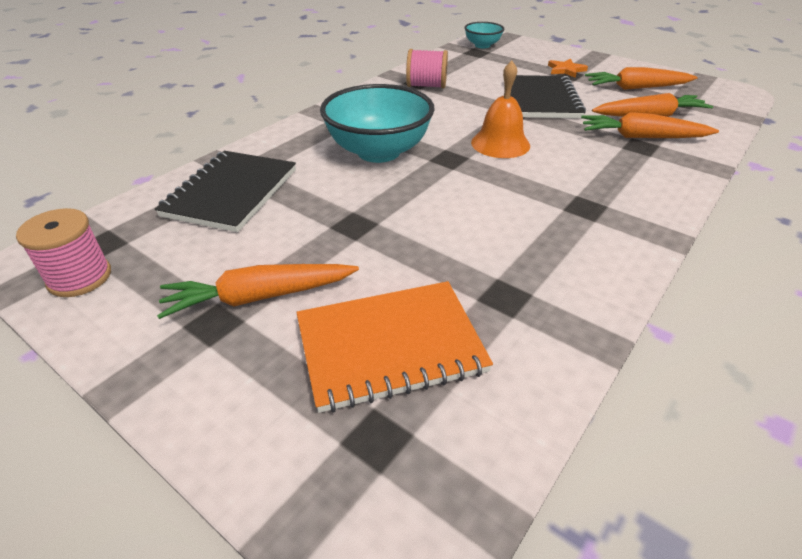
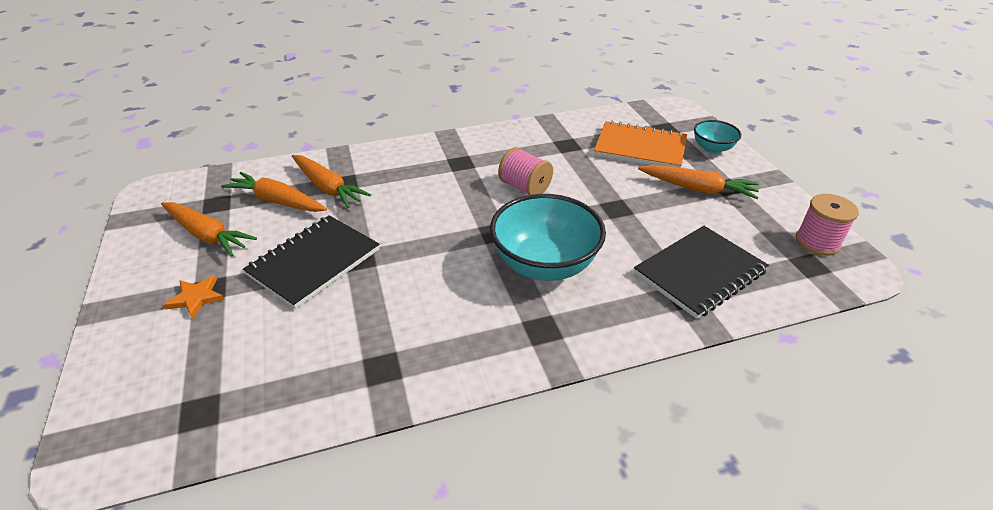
camera: 145 degrees left, 0 degrees up
pink spool [406,49,448,89] -> pink spool moved to [498,147,553,195]
turquoise bowl [465,22,504,48] -> turquoise bowl moved to [694,120,741,154]
orange bell [471,61,530,158] -> none

